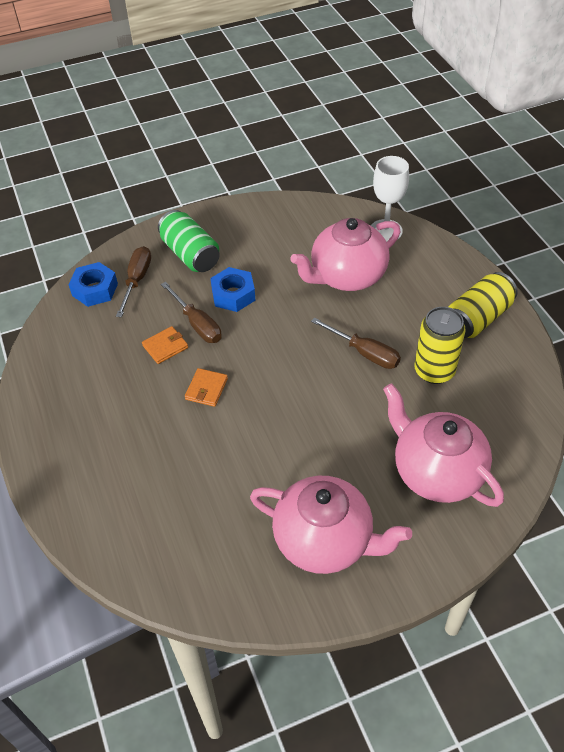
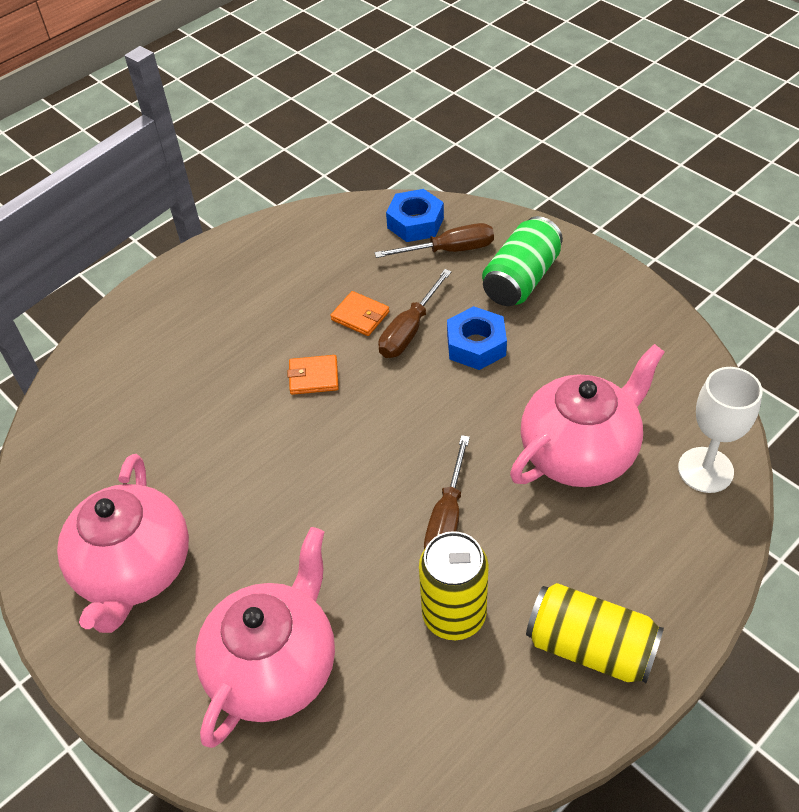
camera: 70 degrees right, 0 degrees up
pink teapot [290,218,400,291] -> pink teapot turned 105 degrees clockwise [510,344,665,487]

